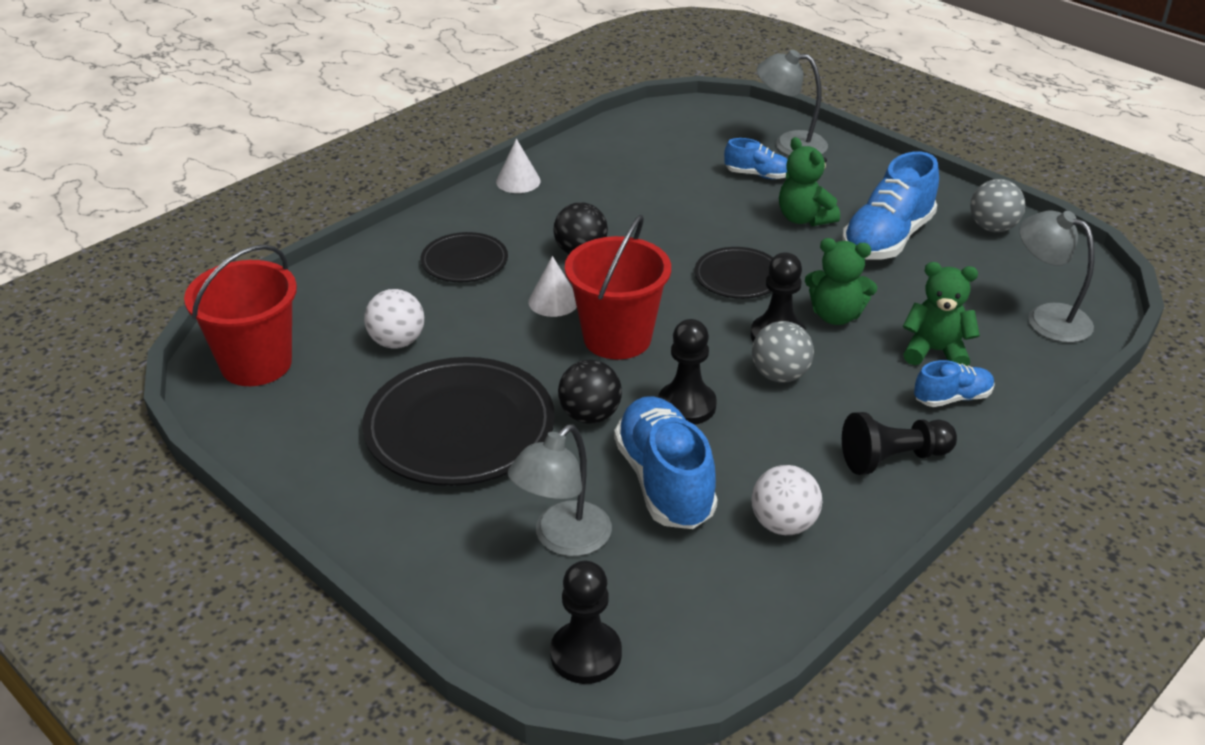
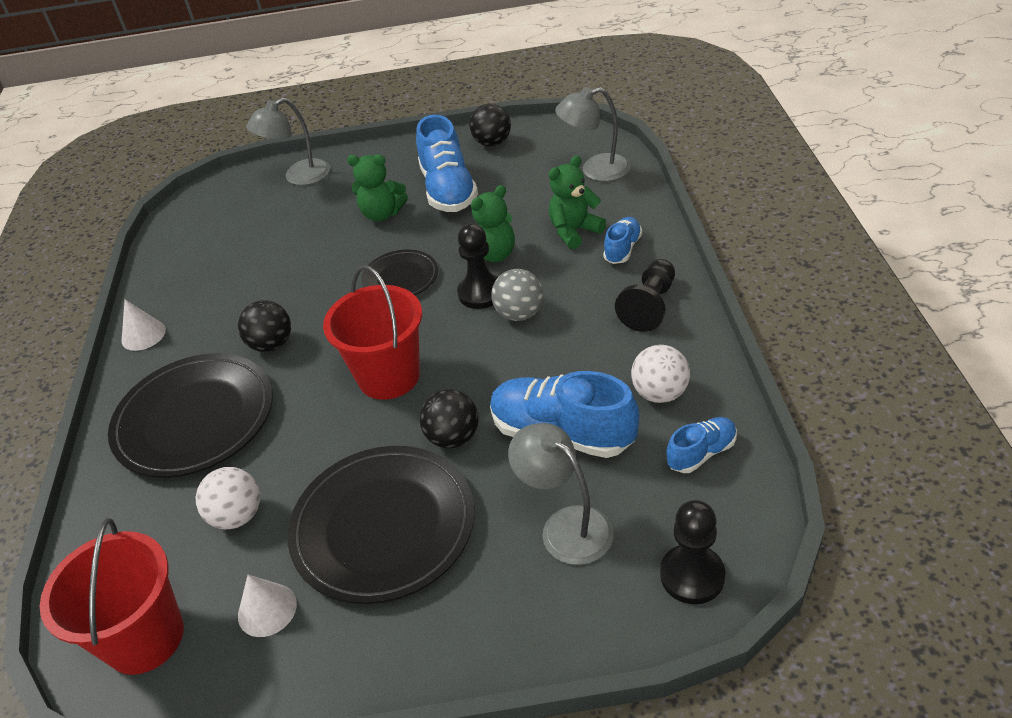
camera: 45 degrees left, 5 degrees up
black plate [421,232,508,282] -> black plate [108,353,273,478], size x1.86
grey lamp [507,424,612,556] -> grey lamp turned 150 degrees clockwise [508,423,614,565]
white cone [528,256,577,317] -> white cone moved to [238,575,297,637]
black pawn [658,319,717,425] -> none
blue shoe [724,138,788,179] -> blue shoe moved to [666,417,737,473]
grey ball [970,179,1025,232] -> black ball [469,104,511,146]

